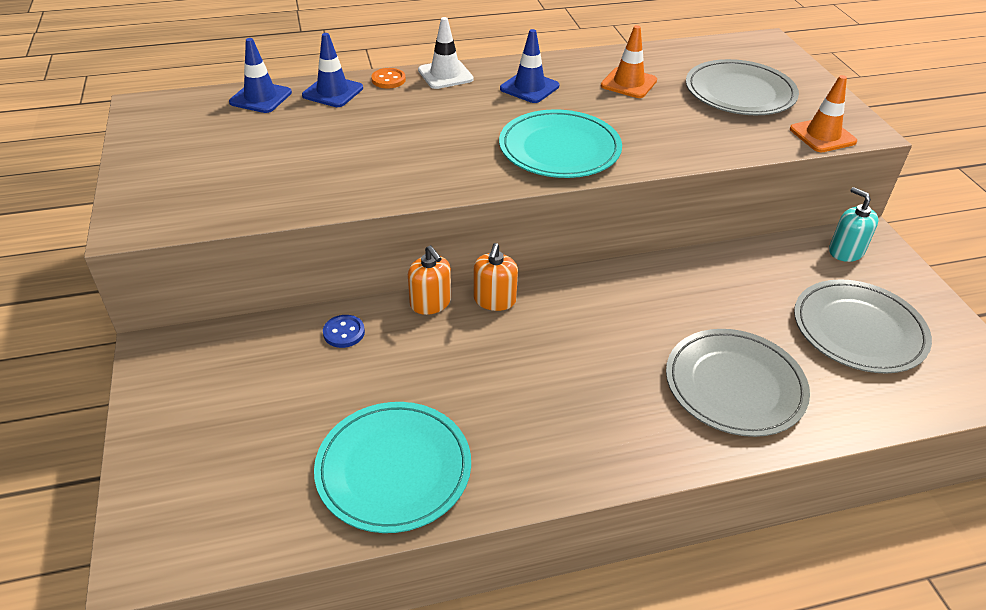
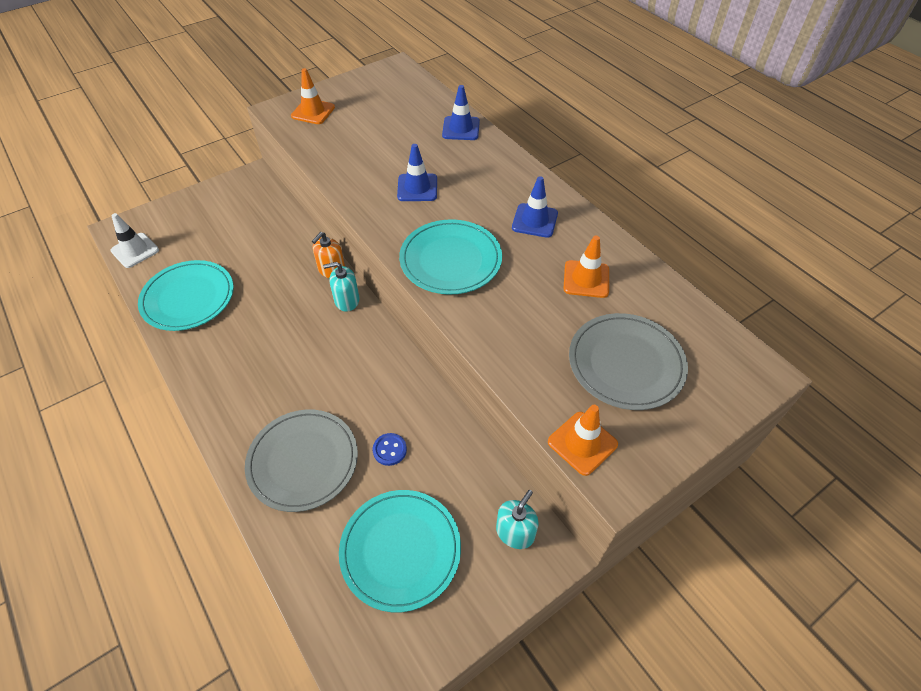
camera: 70 degrees right, 10 degrees up
blue traffic cone [229,38,292,113] -> blue traffic cone moved to [397,144,437,201]
blue button [323,315,365,348] -> blue button moved to [373,433,407,466]
orange button [371,68,406,88] -> none
white traffic cone [418,17,474,89] -> white traffic cone moved to [110,213,159,268]
orange soap dispenser [473,243,518,311] -> turquoise soap dispenser [323,262,360,312]
grey plate [794,279,932,374] -> turquoise plate [339,490,461,612]
none -> orange traffic cone [291,68,335,124]

